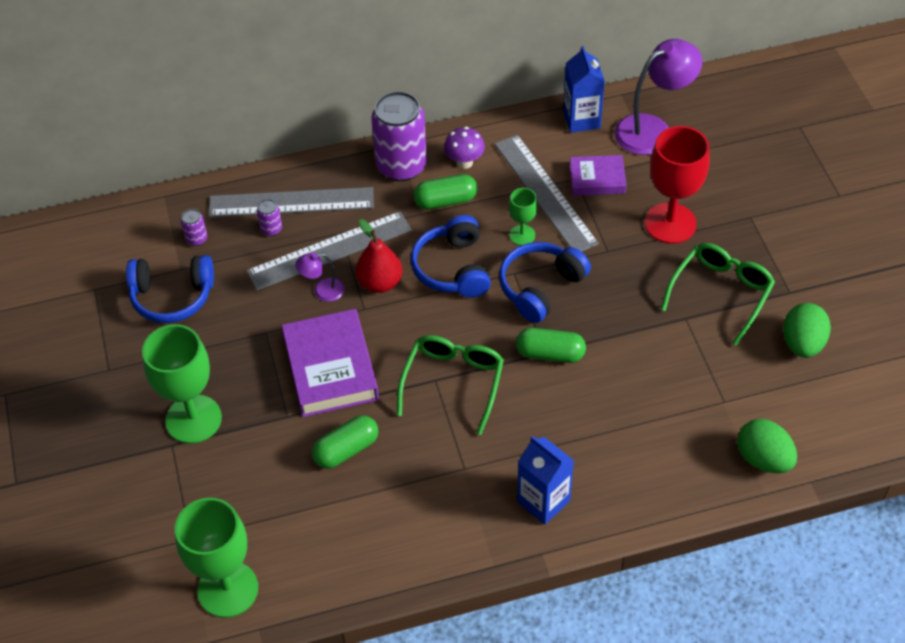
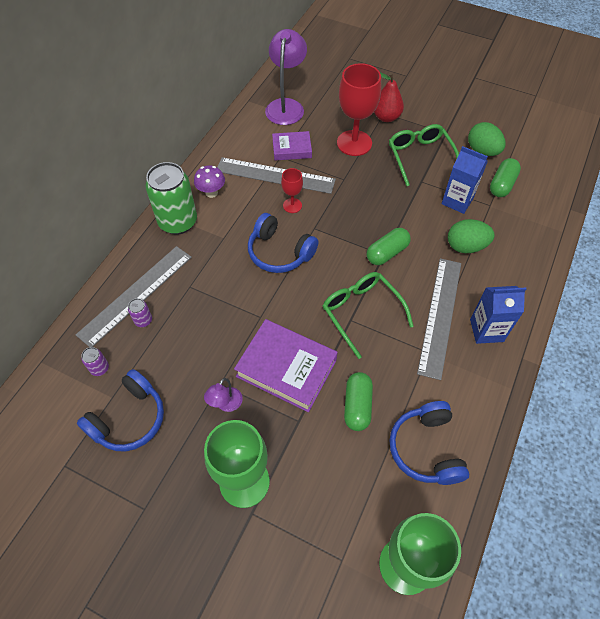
camera: 50 degrees left, 5 degrees up
grey ruler [246,211,412,291] -> grey ruler moved to [417,258,461,380]
purple lamp [295,253,344,302] -> purple lamp moved to [204,378,243,412]
red pear [355,219,403,293] -> red pear moved to [374,73,404,122]
purple can [372,91,427,182] -> green can [145,162,197,235]
green capsule [413,174,477,209] -> green capsule moved to [490,158,521,197]
blue headphones [499,242,591,323] -> blue headphones moved to [389,401,469,485]
green goblet [509,188,538,245] -> red goblet [281,168,303,213]
blue carton [563,46,605,133] -> blue carton moved to [442,146,488,214]
purple book [570,155,627,196] -> purple book turned 45 degrees clockwise [272,131,312,161]
green egg [737,419,797,473] -> green egg moved to [448,219,495,253]

